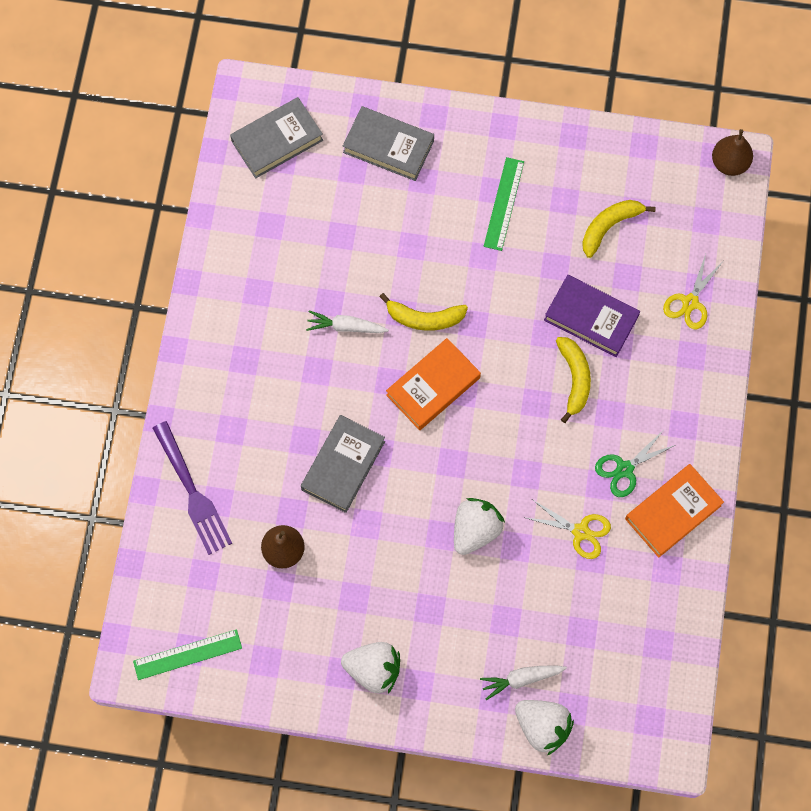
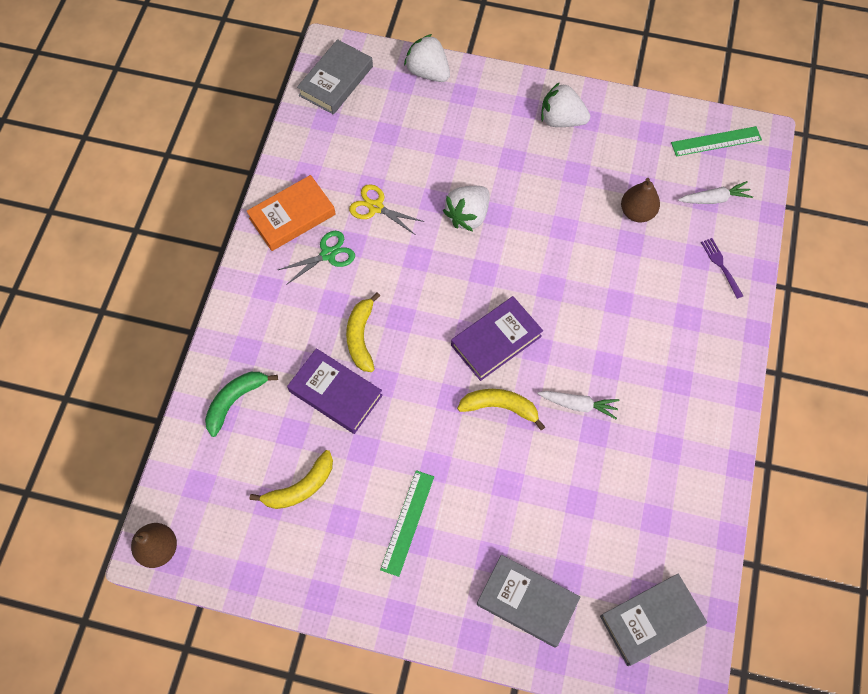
camera: 175 degrees left, 5 degrees down
purple fork [153,421,232,555] -> purple fork [701,238,743,299], size x0.53
grey book [301,415,385,513] -> grey book moved to [297,39,373,115]
orange book [386,338,481,430] -> purple book [451,296,543,381]
white carrot [480,666,567,700] -> white carrot moved to [678,181,753,204]
yellow scissors [663,254,722,329] -> green banana [205,372,278,437]

